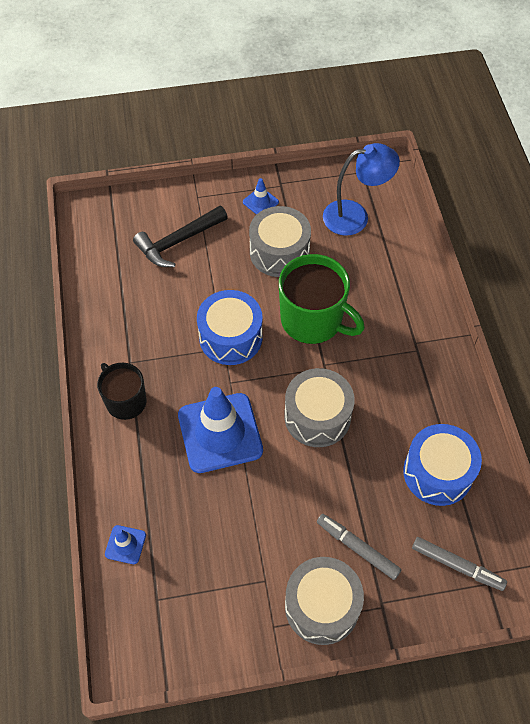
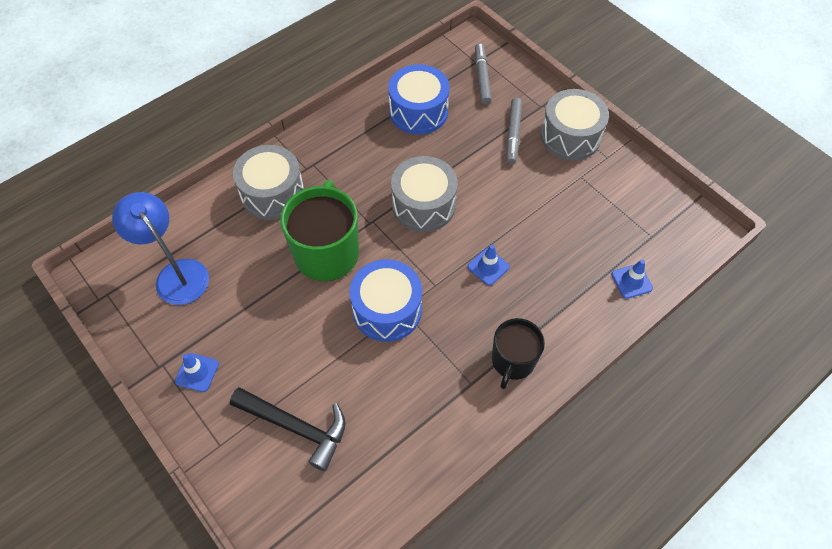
camera: 120 degrees left, 0 degrees up
blue traffic cone [178,387,263,473] -> blue traffic cone [468,245,510,286], size x0.44
grey drum [249,206,311,277] -> grey drum moved to [233,145,304,220]

